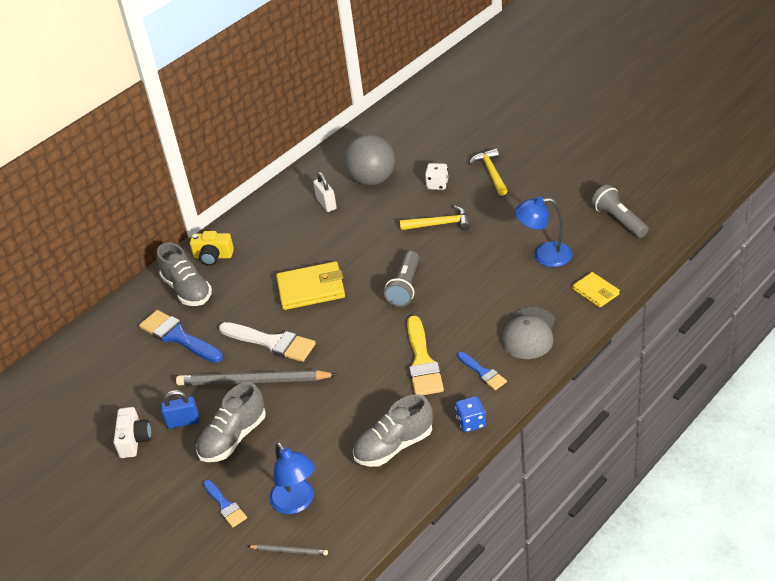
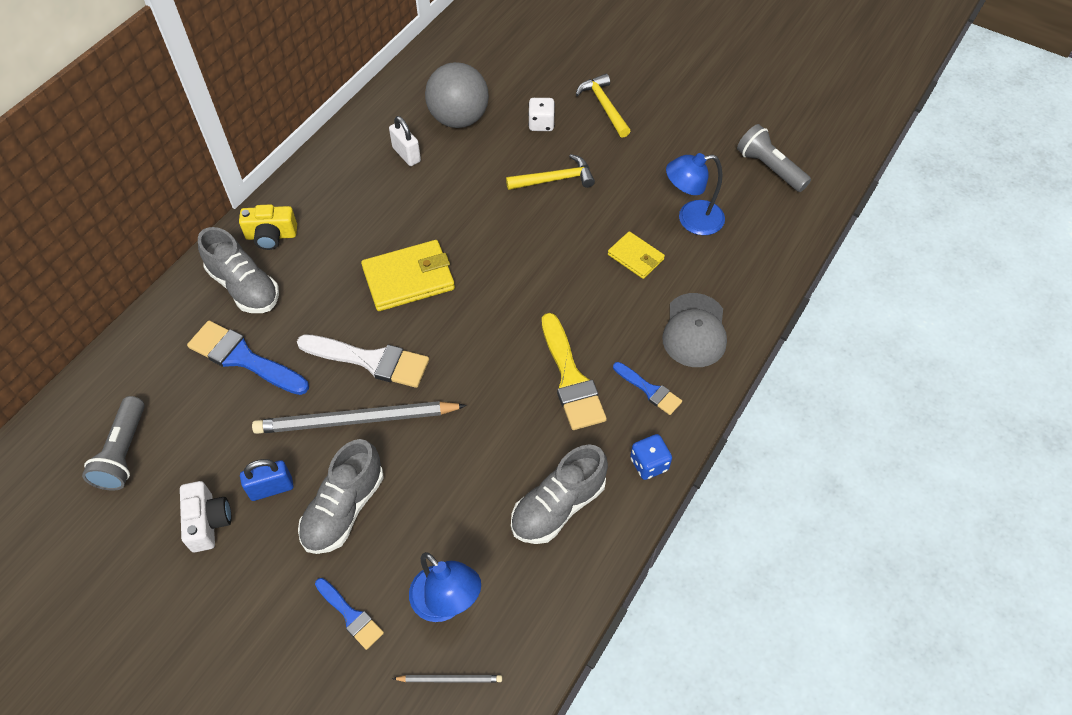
camera: 15 degrees left, 15 degrees up
grey flashlight [384,251,419,307] -> grey flashlight moved to [82,396,145,491]
yellow wallet [572,272,620,308] -> yellow wallet moved to [608,231,665,279]

